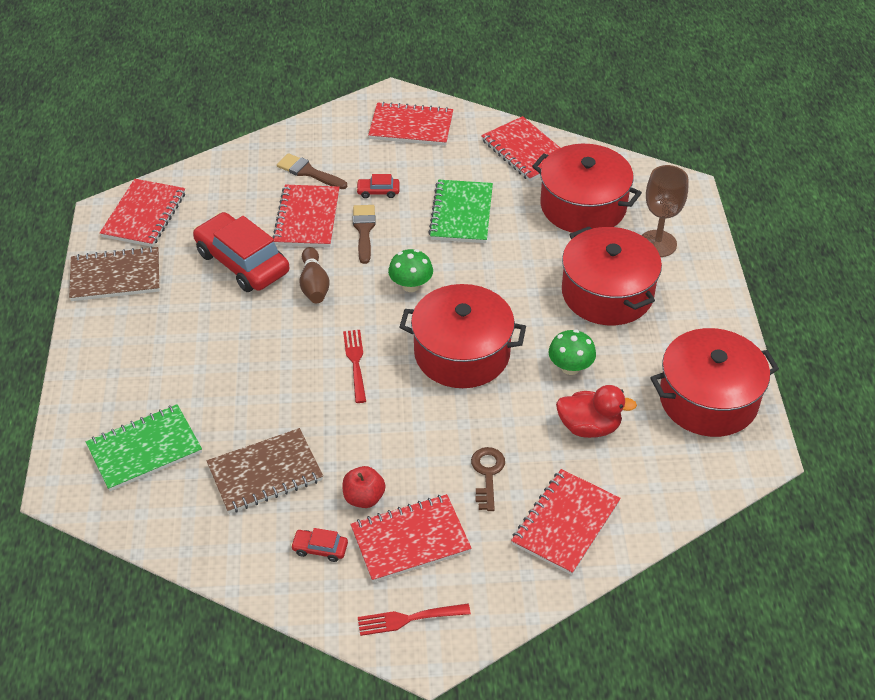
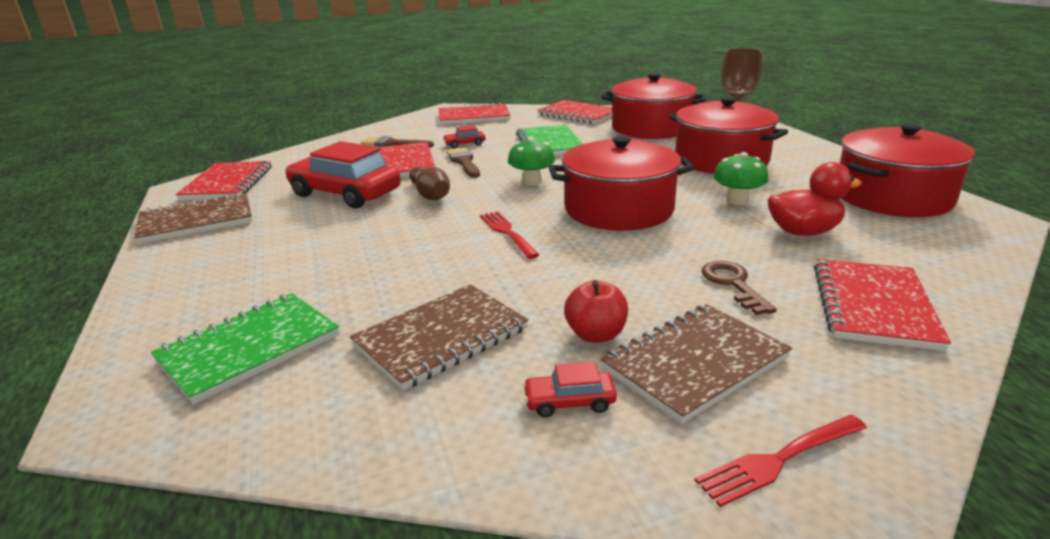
camera: 15 degrees left, 20 degrees down
red notebook [350,494,472,583] -> brown notebook [600,304,792,424]

